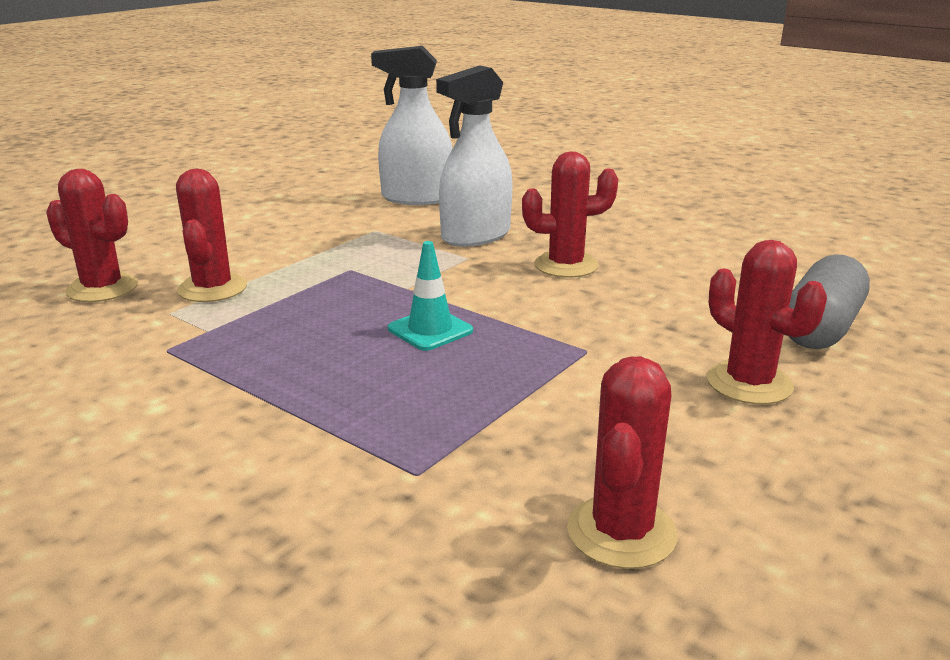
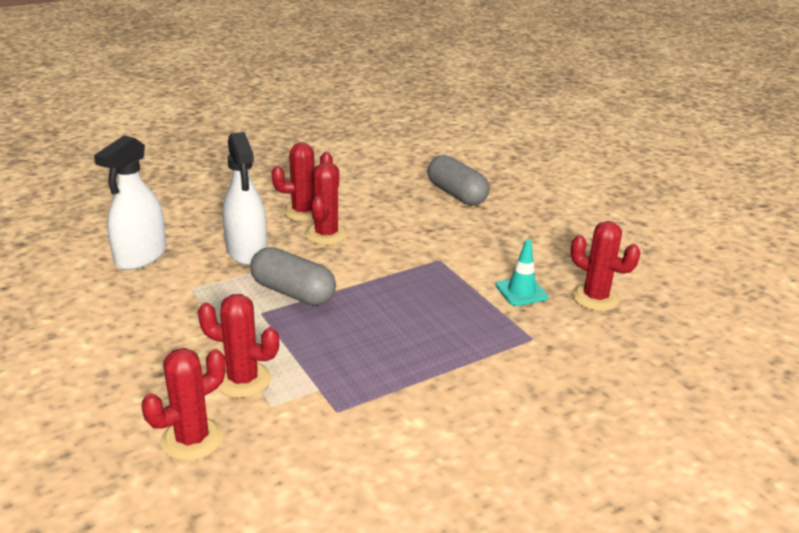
camera: 70 degrees left, 5 degrees up
turquoise traffic cone [388,241,473,351] -> turquoise traffic cone moved to [496,239,548,306]
red cactus [707,240,827,404] -> red cactus moved to [271,142,333,221]
none -> grey capsule [250,247,336,306]

